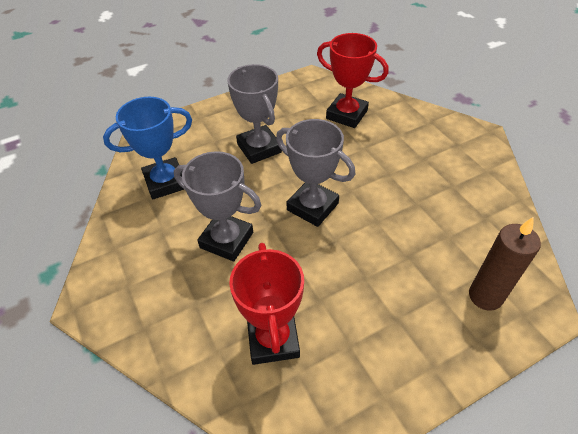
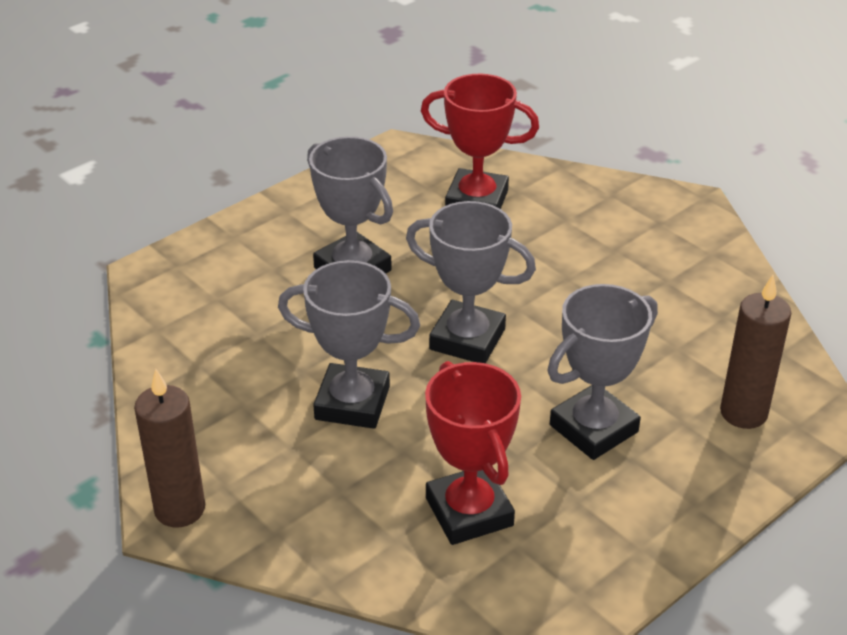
camera: 15 degrees left, 10 degrees down
blue trophy [103,97,192,199] -> none
none -> brown candle [134,369,205,527]
none -> grey trophy [548,284,658,460]

